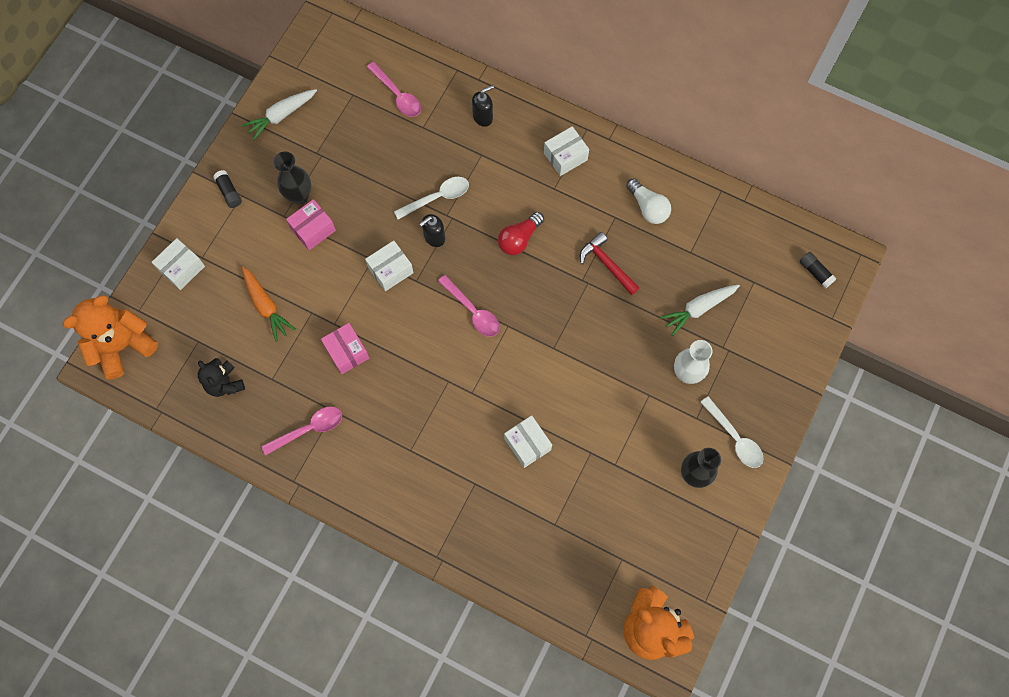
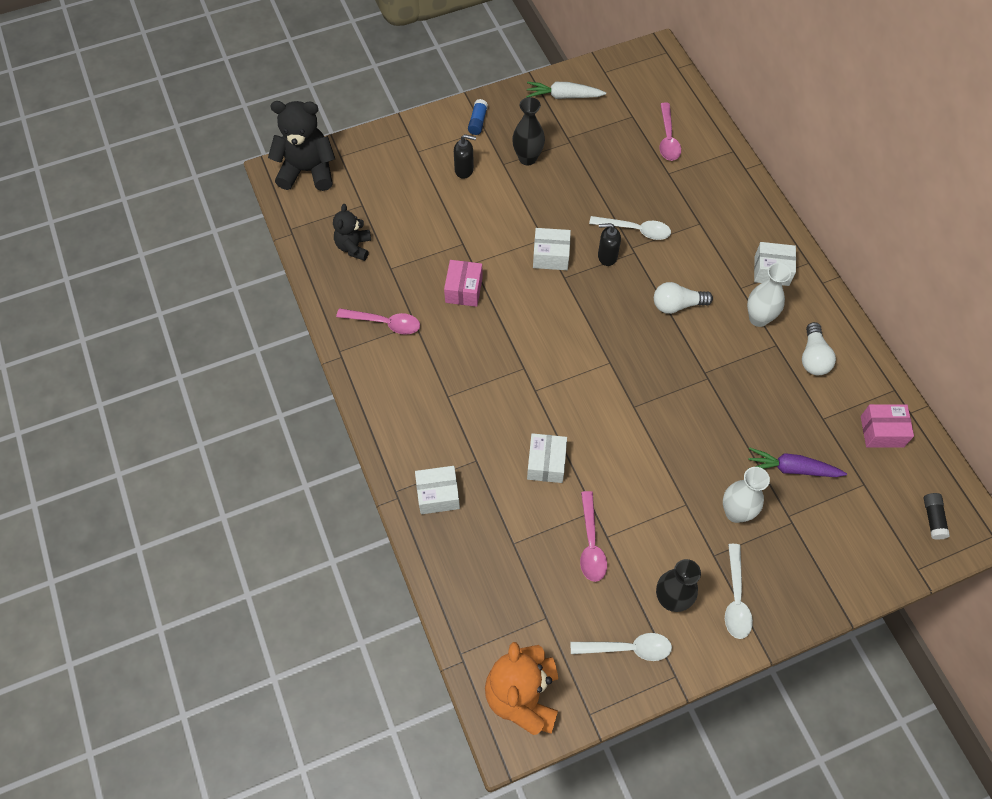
camera: 40 degrees right, 10 degrees down
orange teddy bear [62,295,158,380] -> black teddy bear [268,101,335,191]
white box [152,238,205,290] -> white box moved to [415,466,460,514]
black glue stick [213,170,242,208] -> blue glue stick [468,99,488,135]
orange carrot [242,267,296,342] -> none
pink box [286,199,336,250] -> pink box moved to [861,404,914,448]
pink spoon [438,275,500,337] -> pink spoon moved to [580,491,607,582]
black soap dispenser [472,85,494,127] -> black soap dispenser moved to [454,134,476,179]
red light bulb [498,212,544,255] -> white light bulb [654,282,713,314]
red hammer [580,232,639,295] -> none
white carrot [660,284,740,336] -> purple carrot [748,447,847,477]
none -> white spoon [570,633,672,661]
none -> white vase [747,263,791,327]

